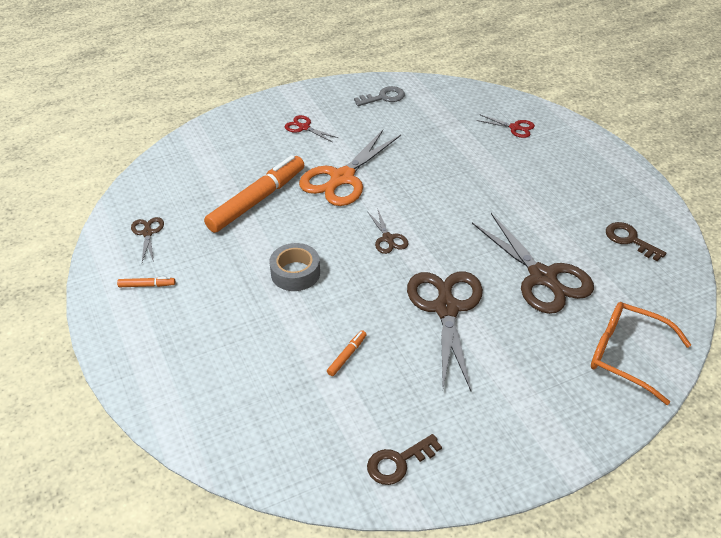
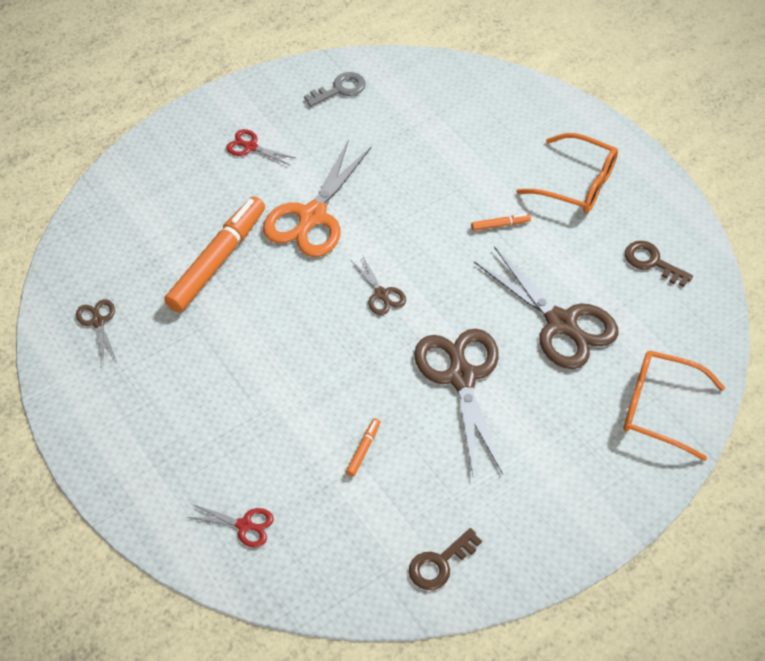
camera: 10 degrees left, 10 degrees up
orange marker [117,277,175,287] -> orange marker moved to [471,214,531,231]
grey tape [269,243,320,291] -> none
red scissors [476,115,535,138] -> red scissors moved to [187,504,274,547]
none -> orange glasses [516,133,618,213]

